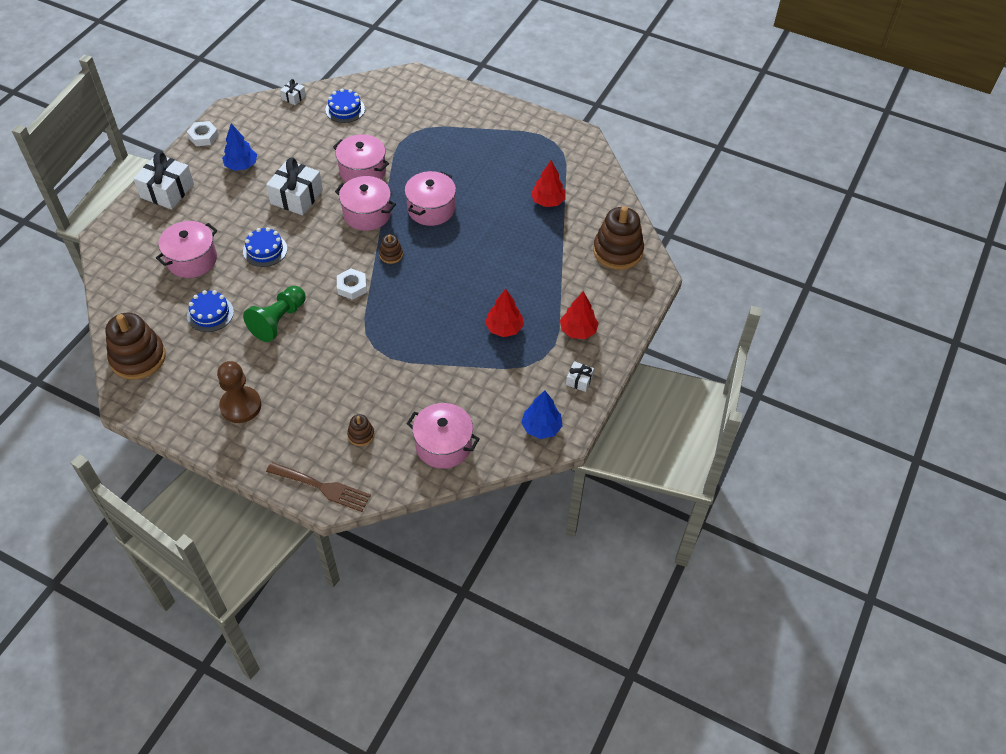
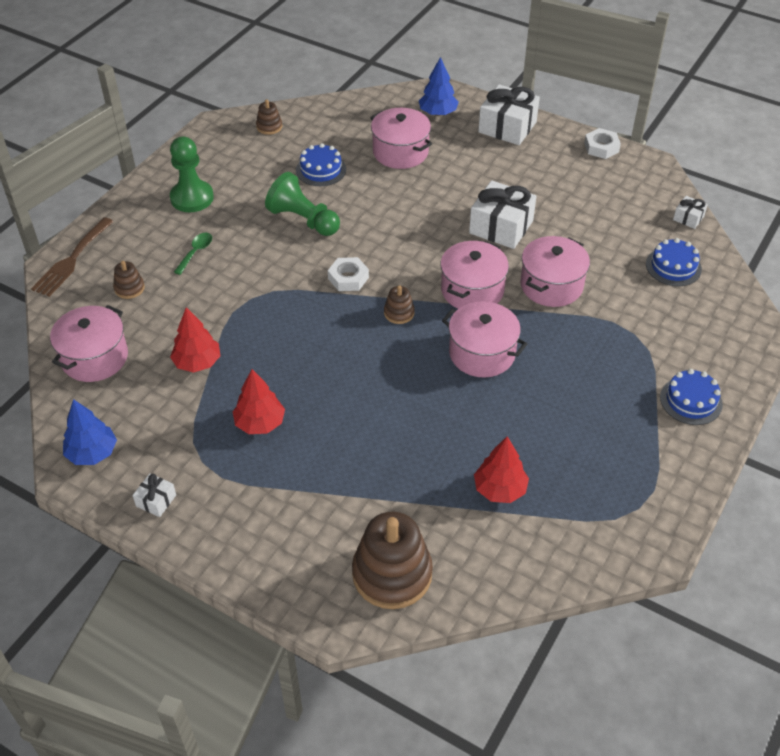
camera: 95 degrees right, 5 degrees down
brown stacking toy [105,313,166,380] -> brown stacking toy [256,99,282,135], size x0.47
brown pawn [217,361,261,423] -> green pawn [170,137,214,212]
blue tree [222,124,257,171] -> blue tree moved to [419,57,458,116]
blue cake [243,227,287,267] -> blue cake moved to [660,369,723,425]
red tree [560,291,599,339] -> red tree moved to [170,307,221,373]
none -> green spoon [174,233,212,275]

